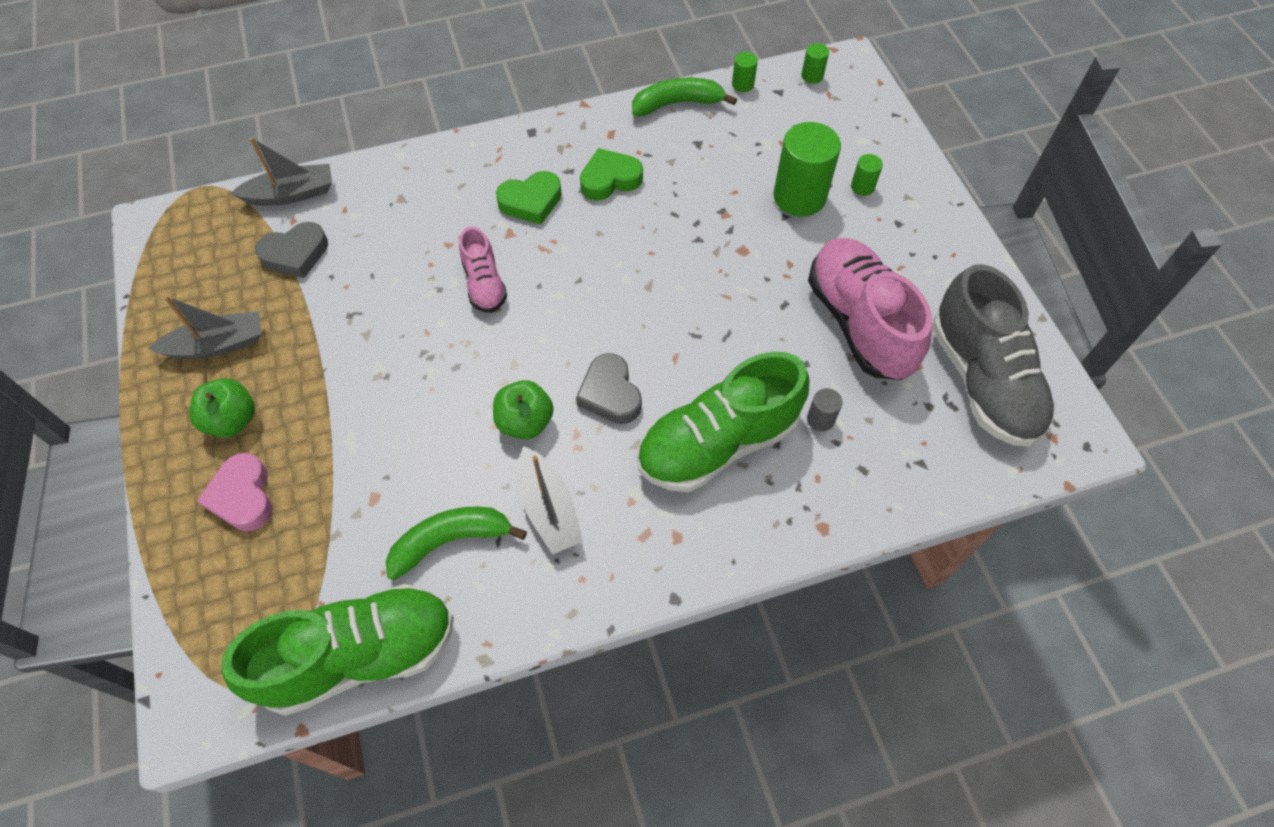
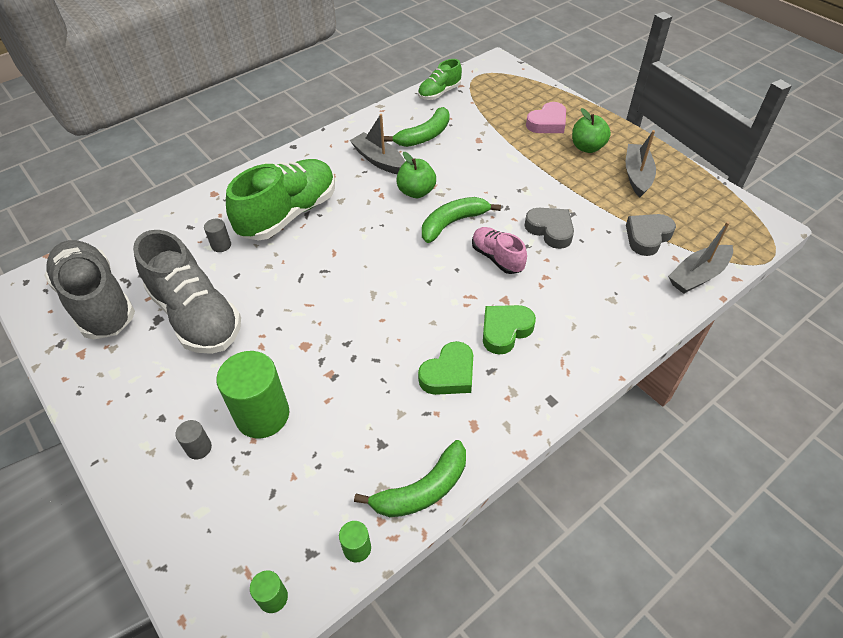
camera: 160 degrees right, 10 degrees down
grey boat [148,295,261,359] -> grey boat turned 135 degrees clockwise [626,130,656,197]
pink heart [197,453,273,531] -> pink heart turned 90 degrees clockwise [526,102,566,133]
green shoe [221,584,454,716] -> green shoe [418,59,462,100], size x0.52
grey heart [576,353,642,424] -> grey heart moved to [524,208,574,249]
pink shoe [808,238,933,380] -> grey shoe [133,230,241,354]
green cylinder [851,154,883,196] -> grey cylinder [175,420,212,459]
none -> green banana [422,197,501,243]

